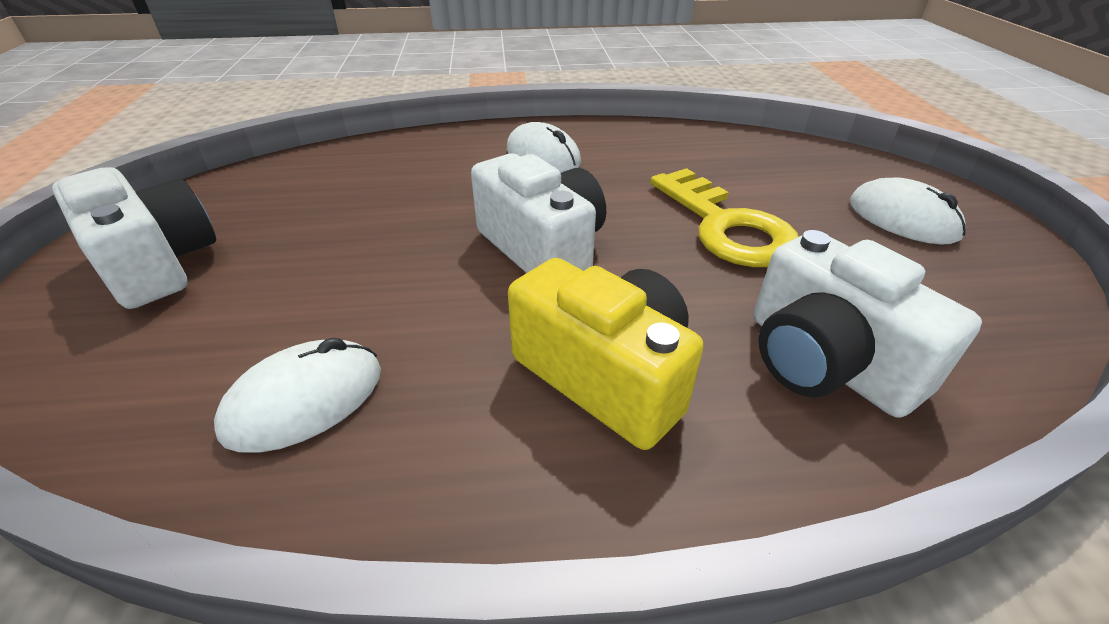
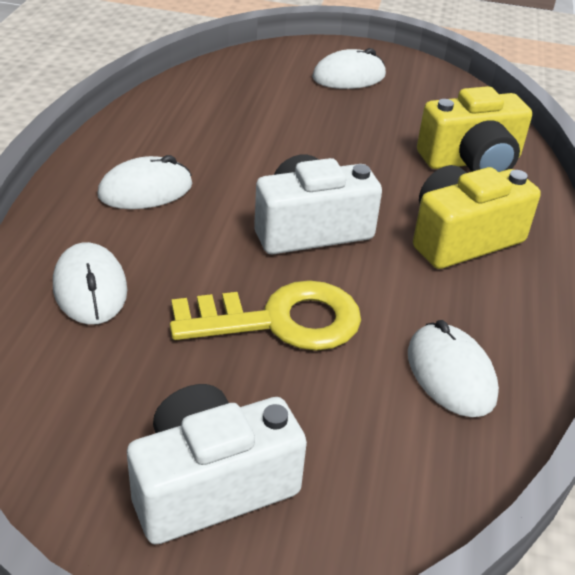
camera: 75 degrees left, 0 degrees up
yellow key [650,168,799,267] -> yellow key moved to [170,280,361,351]
white camera [754,230,982,418] -> yellow camera [417,86,532,172]
none -> white mouse [53,242,127,325]

